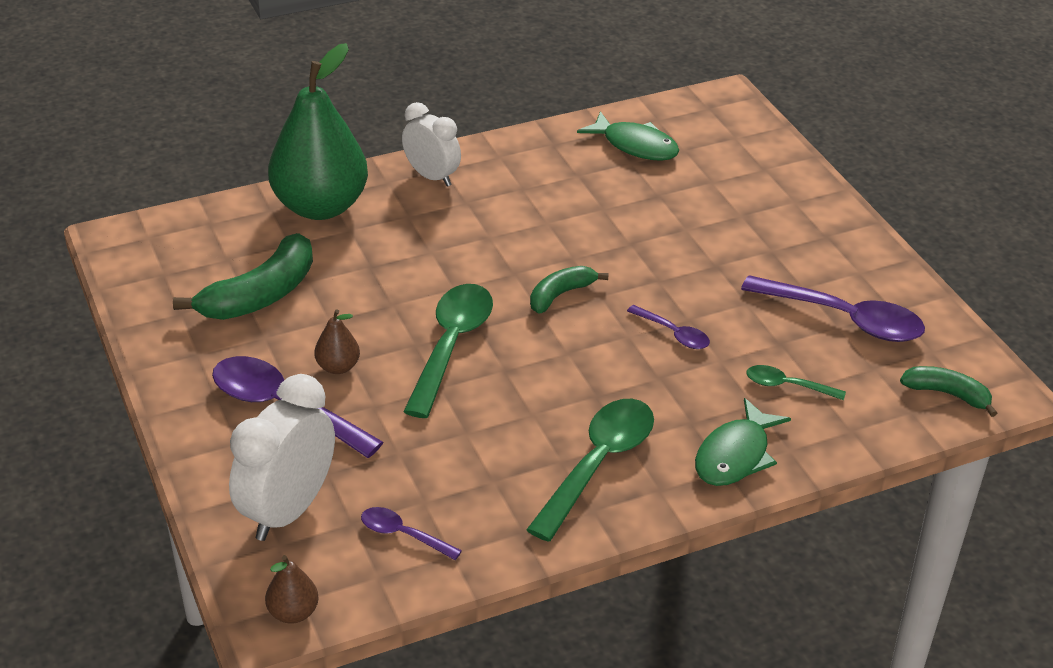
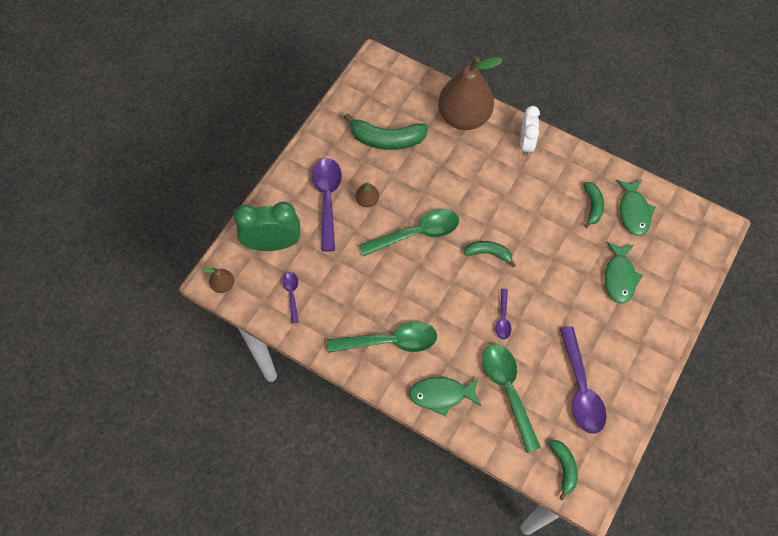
camera: 55 degrees right, 25 degrees up
white clock [229,374,335,541] -> green clock [234,202,301,251]
green pear [268,43,368,220] -> brown pear [438,57,503,130]
green spoon [746,365,846,400] -> green spoon [483,344,541,453], size x1.96
none -> green banana [583,182,604,228]
none -> green fish [605,242,643,304]

